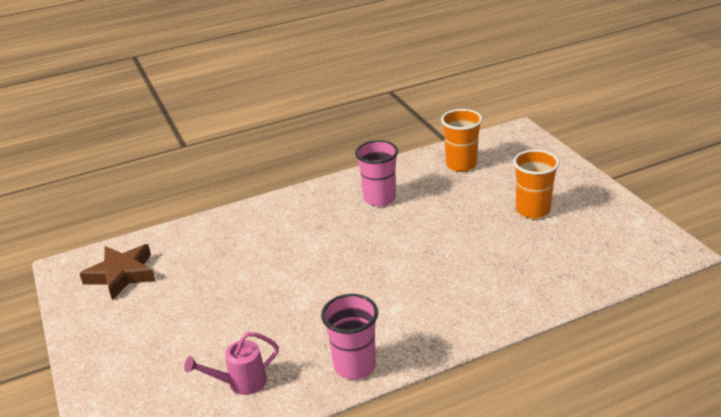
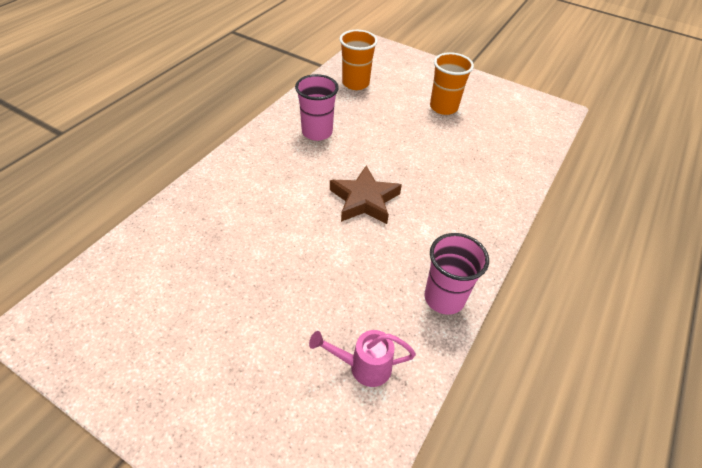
camera: 40 degrees left, 15 degrees up
brown star [79,244,155,300] -> brown star moved to [330,166,402,224]
pink watering can [184,332,279,395] -> pink watering can turned 60 degrees clockwise [309,330,416,387]

